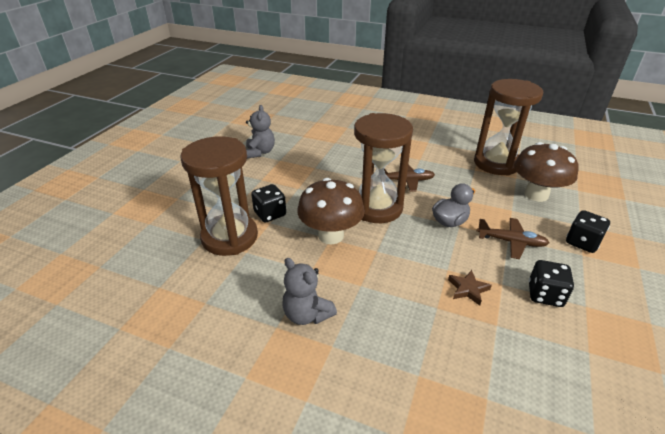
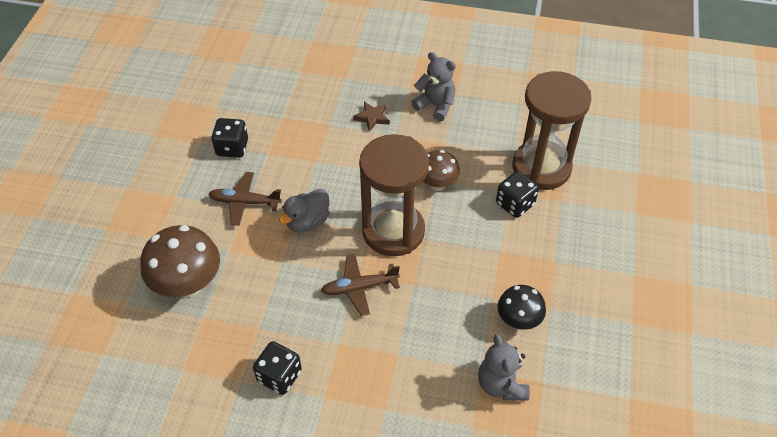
camera: 170 degrees right, 15 degrees up
grey teddy bear [246,105,275,158] -> grey teddy bear moved to [478,334,530,401]
brown mushroom [297,178,365,245] -> brown mushroom [423,150,460,191], size x0.60
brown star [448,270,492,306] -> brown star moved to [353,101,390,132]
brown hourglass [474,79,543,176] -> none
black dice [566,210,610,253] -> black dice moved to [253,341,302,395]
none -> black mushroom [498,285,546,330]

